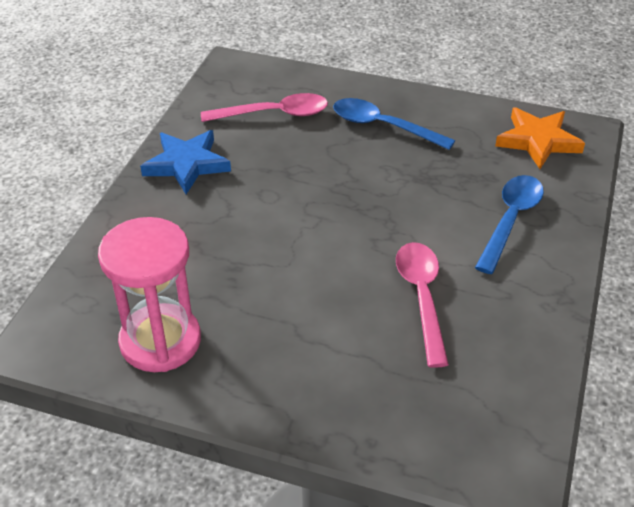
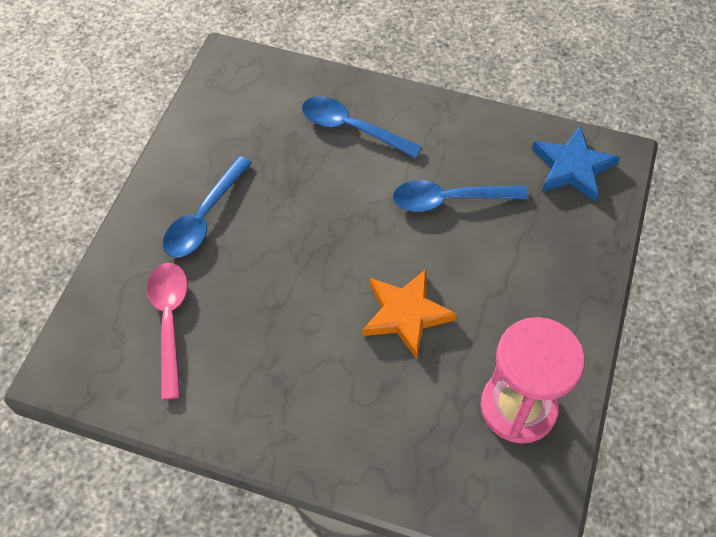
camera: 90 degrees left, 15 degrees up
blue star [140,130,231,194] -> blue star moved to [532,126,620,202]
pink spoon [396,242,449,368] -> blue spoon [393,180,528,212]
orange star [495,107,585,169] -> orange star moved to [362,269,457,359]

